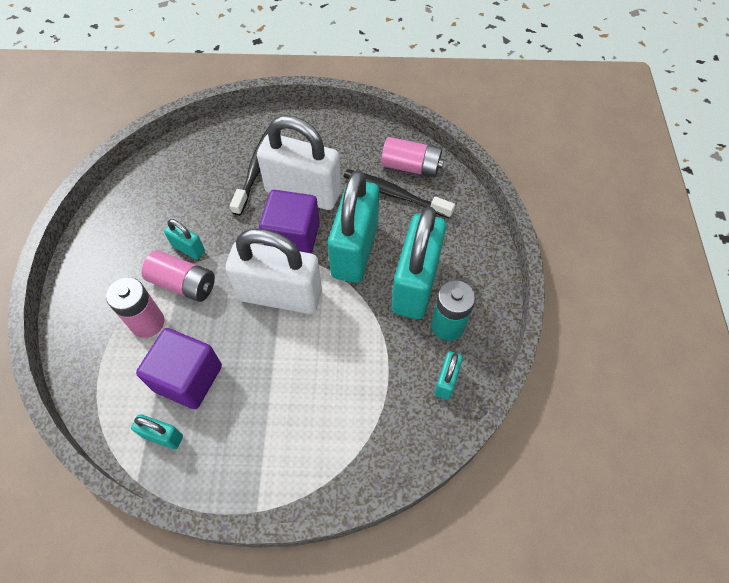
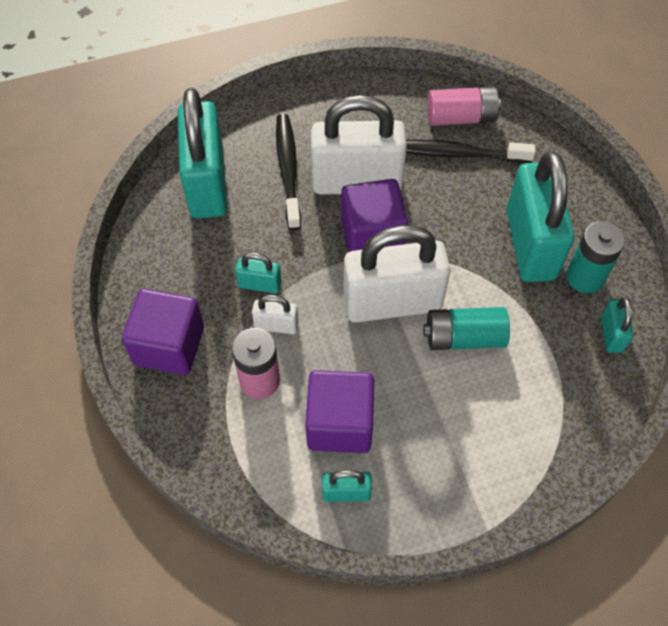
camera: 20 degrees left, 0 degrees up
pink battery [142,250,215,302] -> white padlock [252,295,299,334]
turquoise padlock [328,170,379,283] -> turquoise padlock moved to [177,88,227,218]
none -> purple cube [122,289,204,375]
none -> turquoise battery [423,307,510,350]

